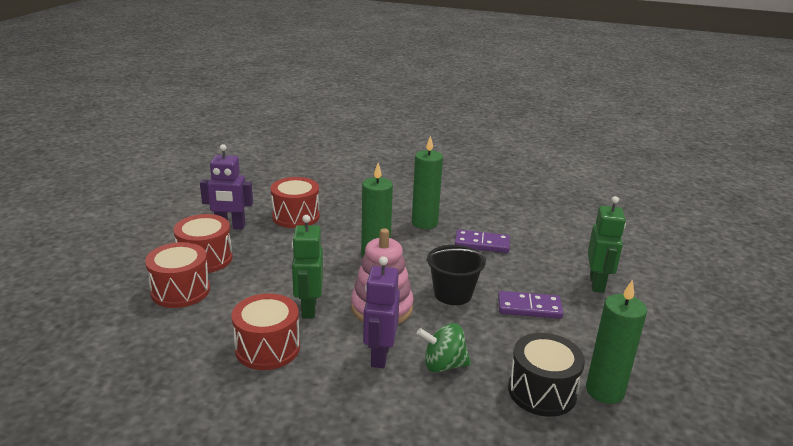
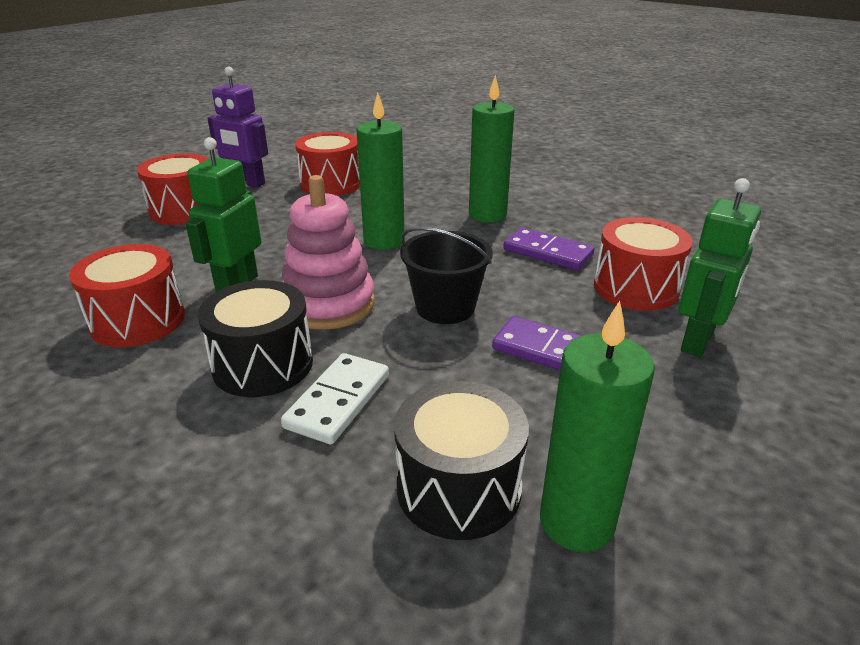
camera: 25 degrees right, 5 degrees up
red drum [145,242,210,308] -> red drum moved to [594,217,693,311]
purple robot [363,256,400,368] -> black drum [198,280,313,397]
green spinning top [417,323,471,373] -> white domino [281,353,389,444]

